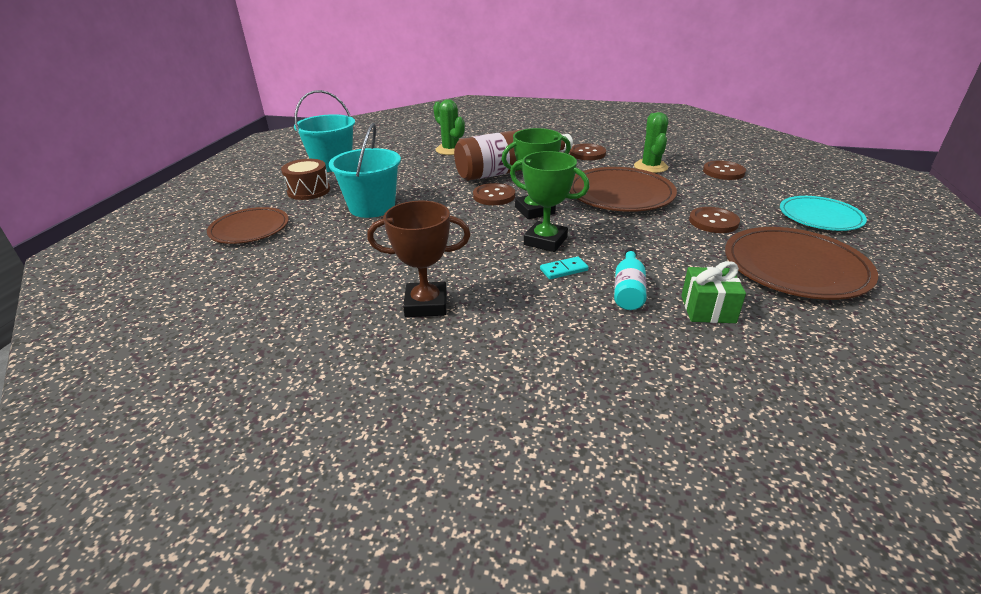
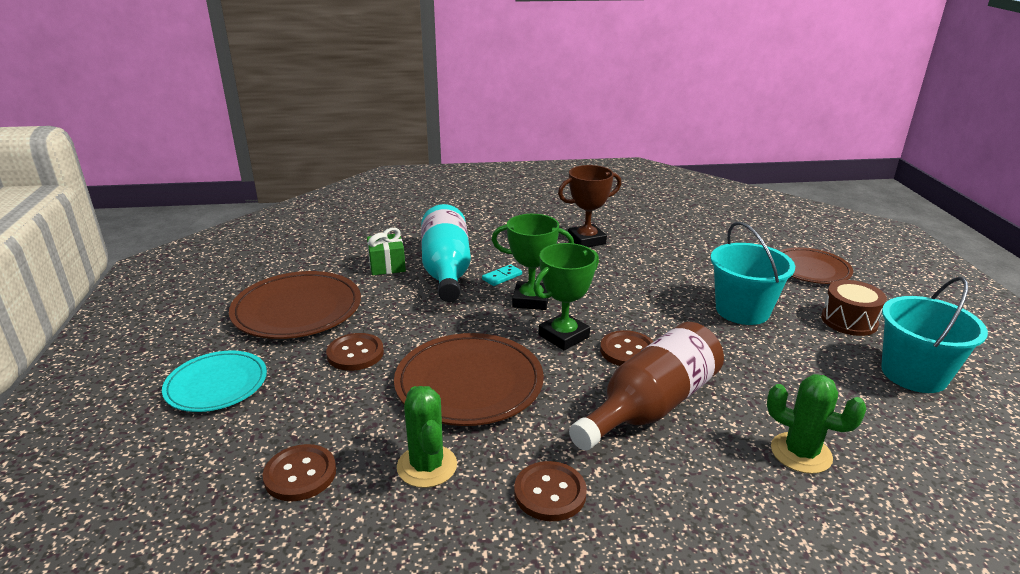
camera: 160 degrees right, 5 degrees down
turquoise bottle [614,247,647,310] -> turquoise bottle [421,204,471,302], size x2.00

